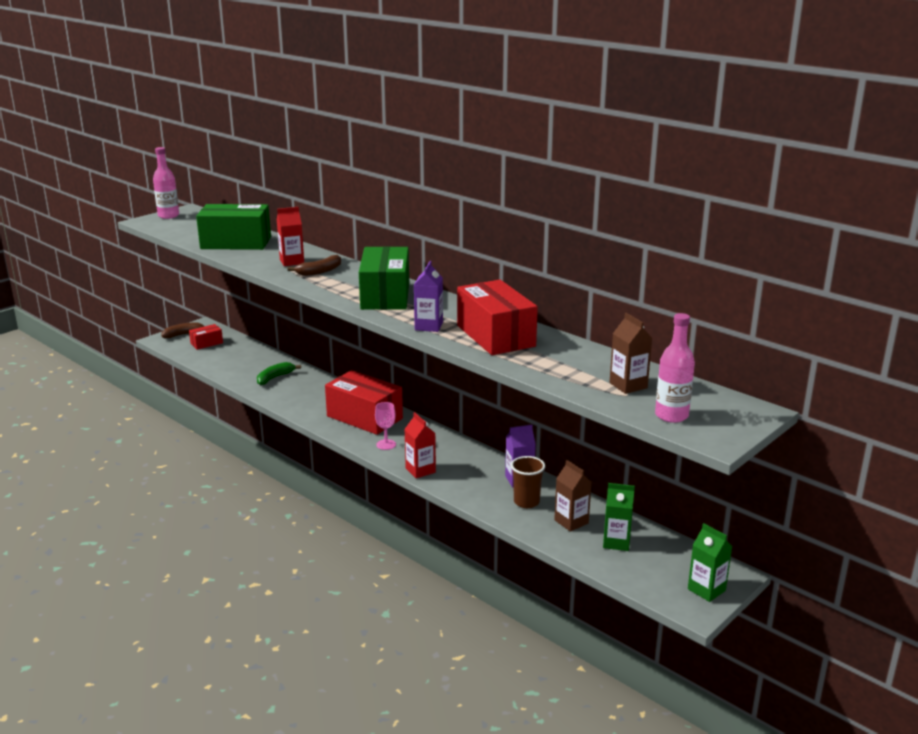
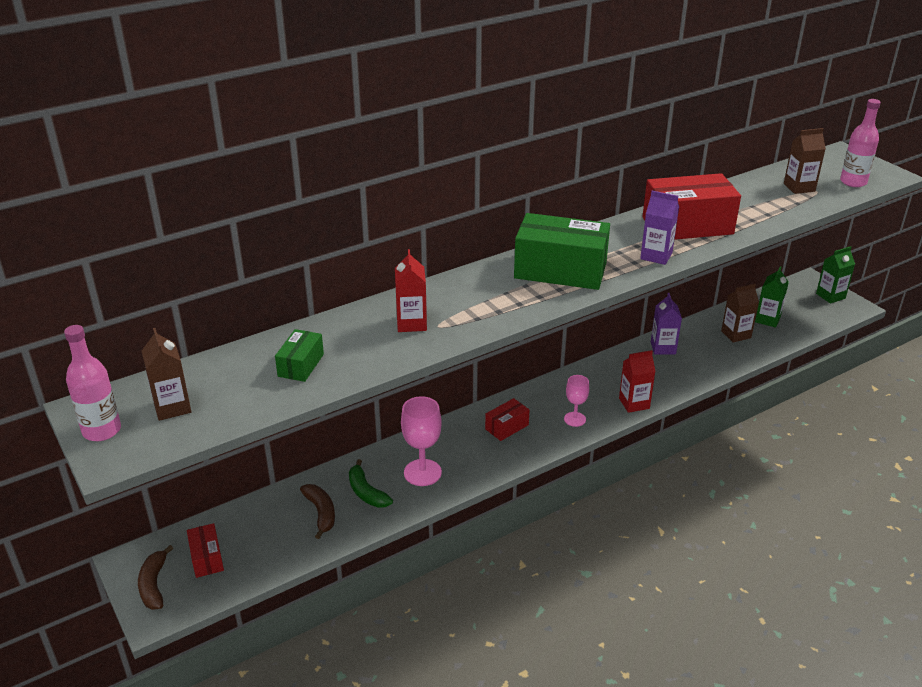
camera: 75 degrees left, 10 degrees up
green box [196,204,271,250] -> green box [275,329,324,382], size x0.49
brown banana [287,255,341,276] -> brown banana moved to [300,484,335,539]
red box [325,370,403,435] -> red box [485,398,530,441], size x0.49
brown cup [511,456,545,508] -> none
none -> brown carton [142,328,191,421]
none -> pink goblet [401,396,442,486]

